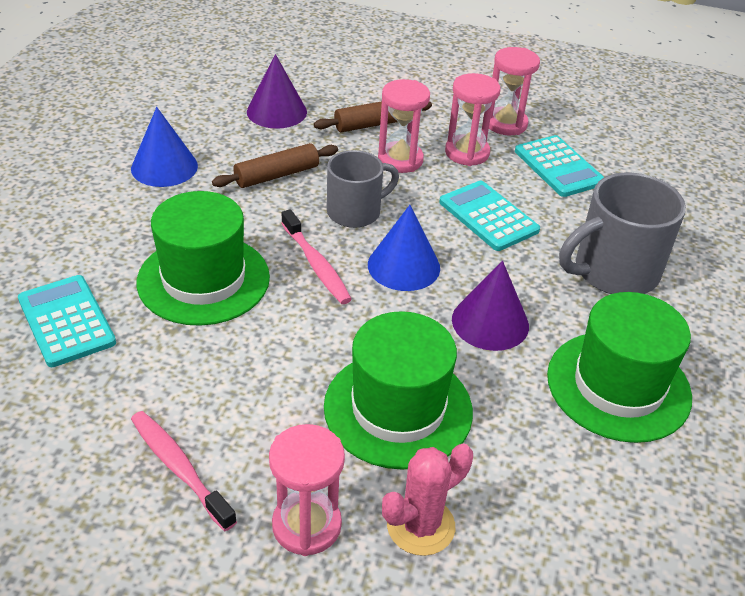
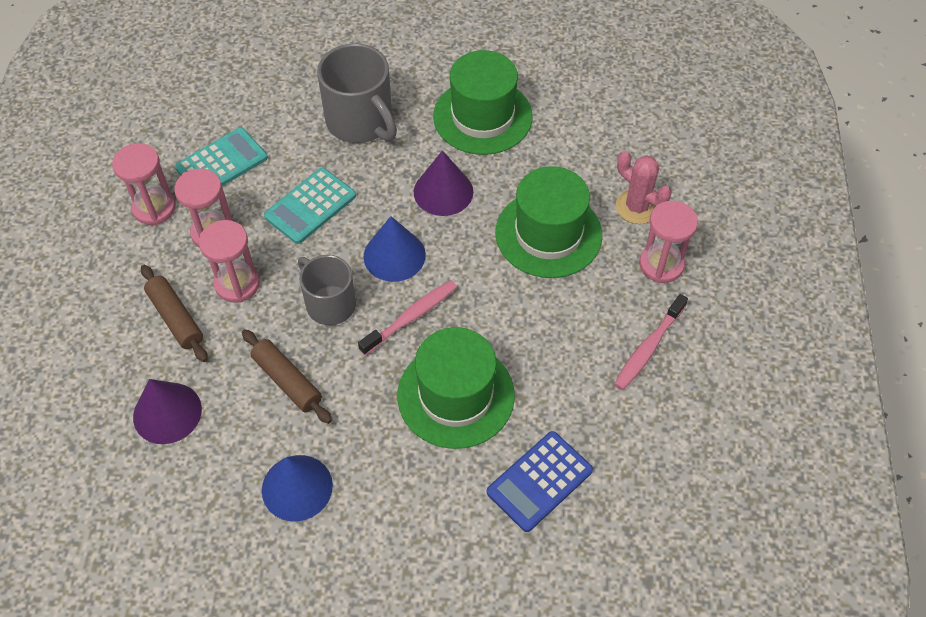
camera: 100 degrees left, 15 degrees up
turquoise calculator [18,275,116,367] -> blue calculator [487,431,593,532]

